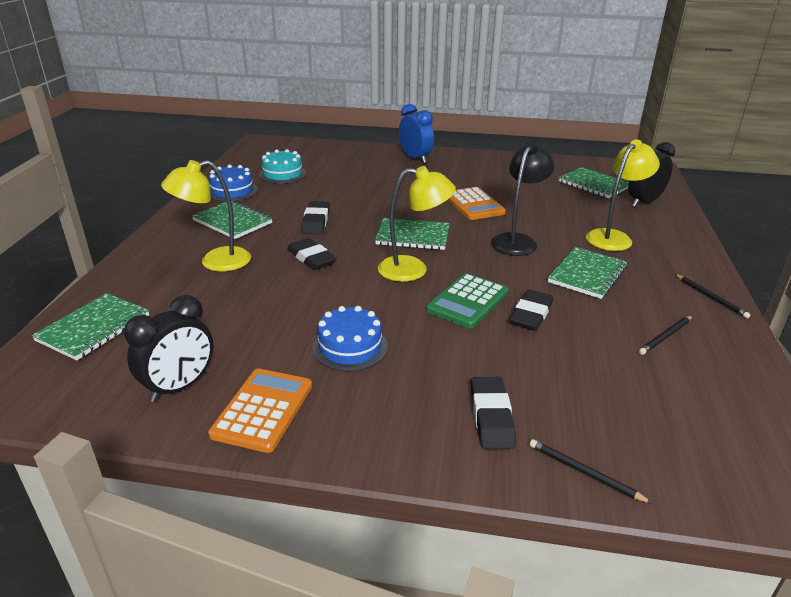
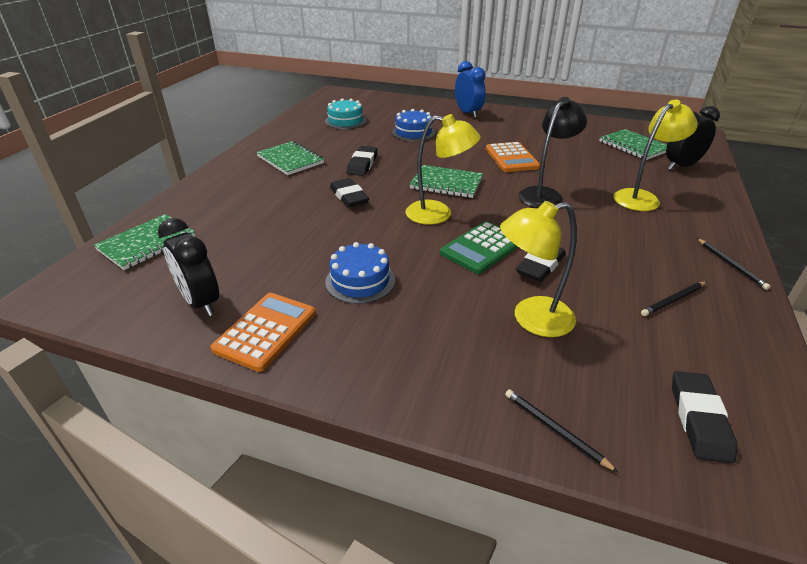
camera: 10 degrees right, 5 degrees up
black clock [124,295,213,402] -> black clock turned 90 degrees clockwise [158,218,219,316]
yellow lamp [161,160,251,272] -> yellow lamp moved to [500,201,577,337]
blue cake [209,165,258,202] -> blue cake moved to [392,109,435,141]
black eraser [471,377,516,449] -> black eraser moved to [672,371,737,463]
green notebook [548,247,627,299] -> none

